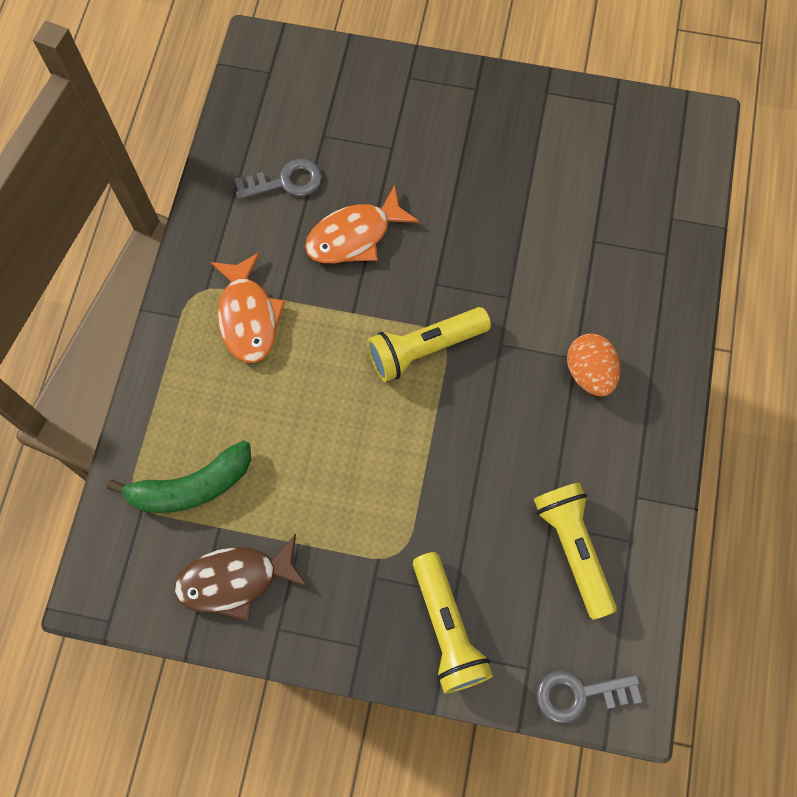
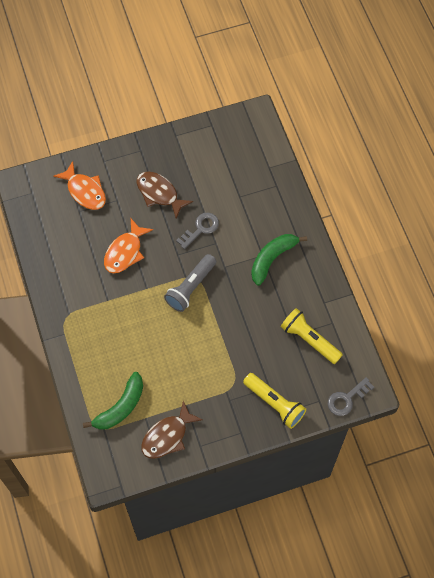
camera: 30 degrees left, 5 degrees down
orange fish [211,253,285,363] -> orange fish moved to [53,161,106,210]
grey key [234,159,322,200] -> grey key moved to [176,212,219,249]
yellow flashlight [367,307,491,382] -> grey flashlight [164,254,216,312]
orange egg [567,333,620,396] -> green banana [251,234,307,286]
none -> brown fish [137,172,193,219]

